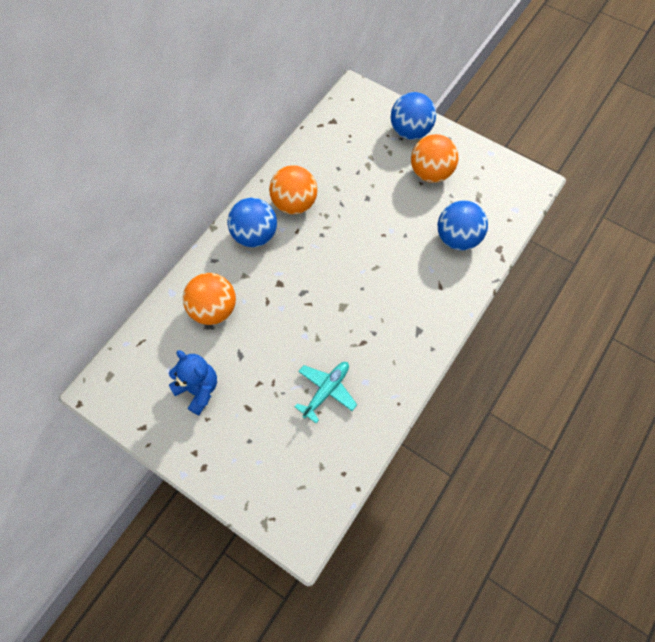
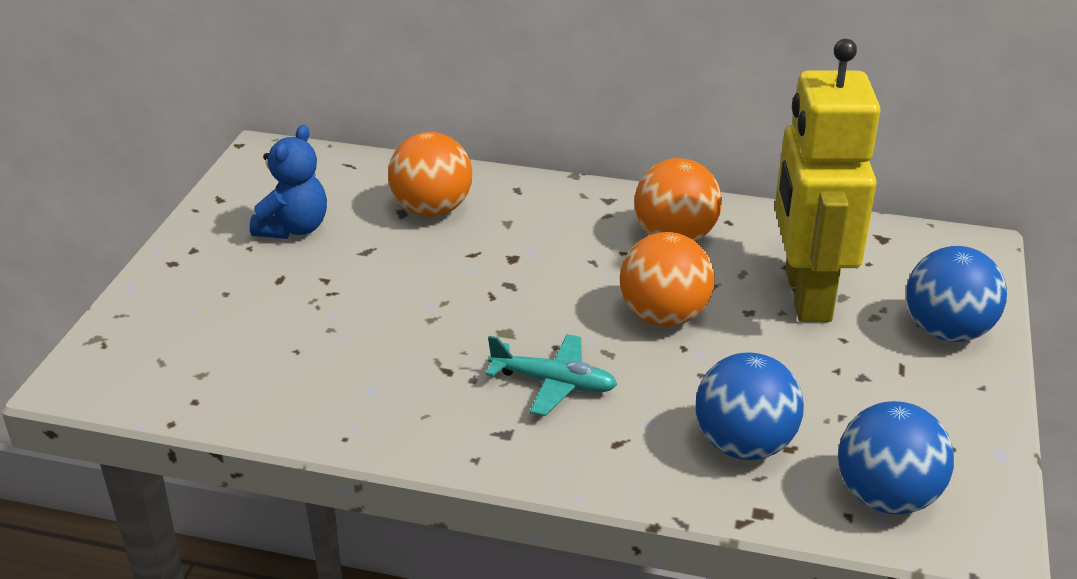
camera: 70 degrees right, 30 degrees down
blue ball [228,198,277,247] -> blue ball moved to [838,401,954,514]
turquoise plane [295,362,357,423] -> turquoise plane moved to [486,334,618,416]
orange ball [411,134,458,183] -> orange ball moved to [620,232,714,326]
none -> yellow robot [775,39,881,322]

